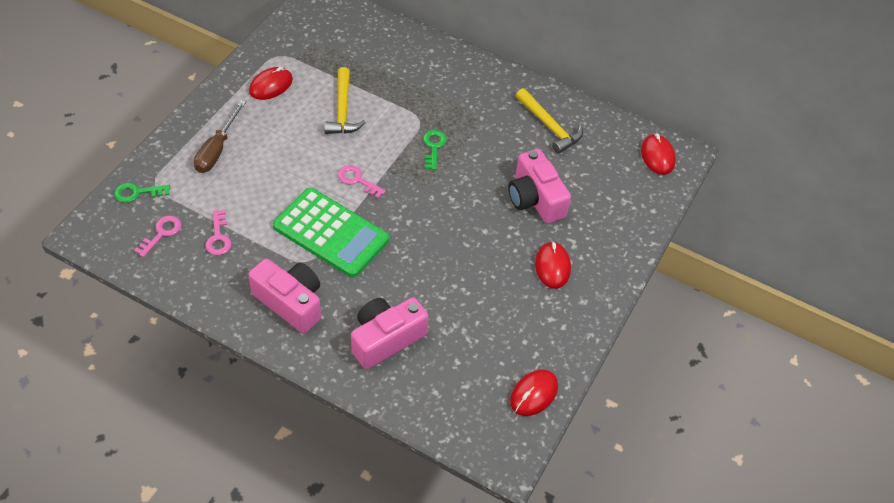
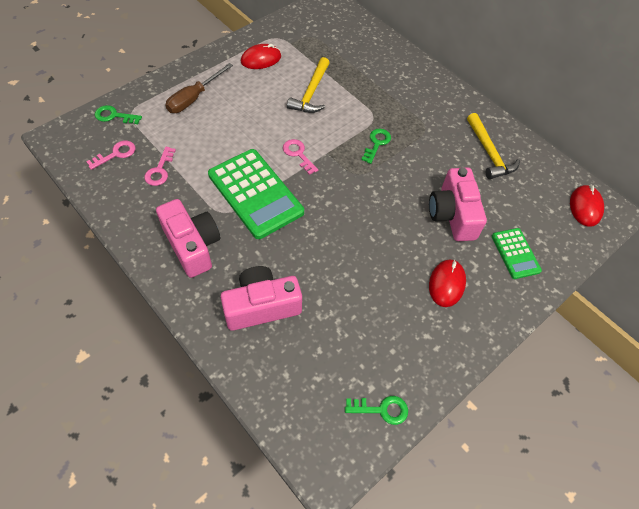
camera: 20 degrees right, 5 degrees up
red mouse [510,370,558,416] -> green key [345,396,408,425]
none -> green calculator [492,228,542,279]

